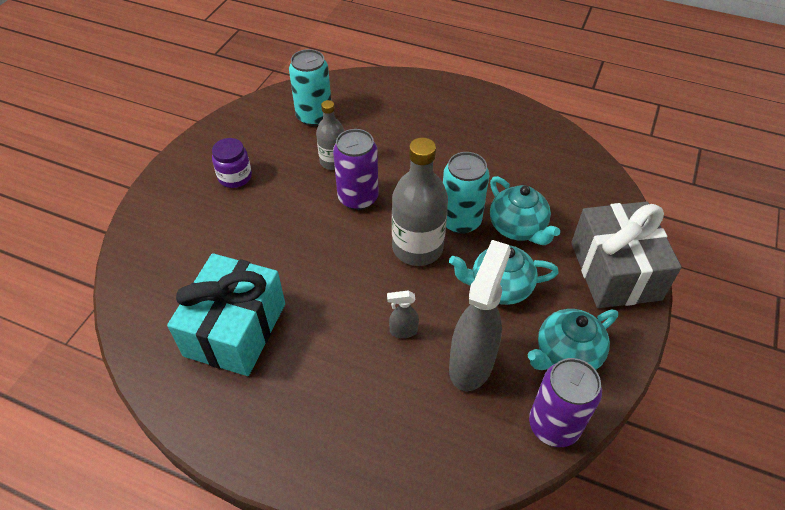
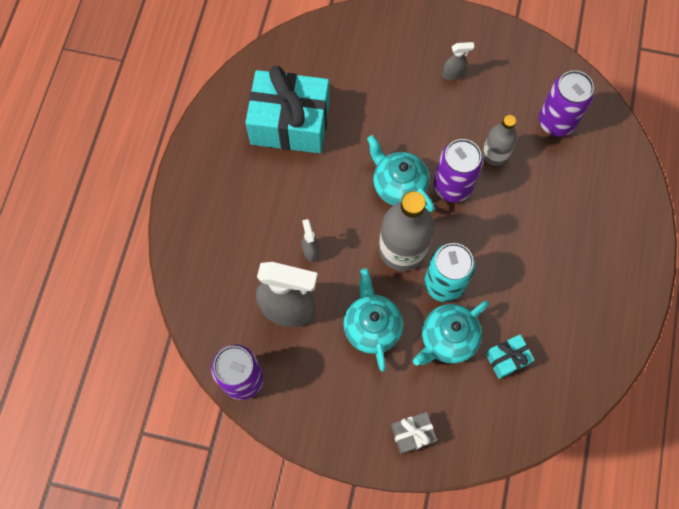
camera: 80 degrees right, 20 degrees up
purple jar [212,138,252,188] -> grey spray bottle [443,42,474,80]
turquoise can [289,49,331,126] -> purple can [539,70,594,137]
turquoise teapot [528,309,618,370] -> turquoise teapot moved to [367,135,435,212]
grey gift [571,201,682,308] -> grey gift [391,412,437,454], size x0.45
none -> turquoise gift [485,334,535,379]

